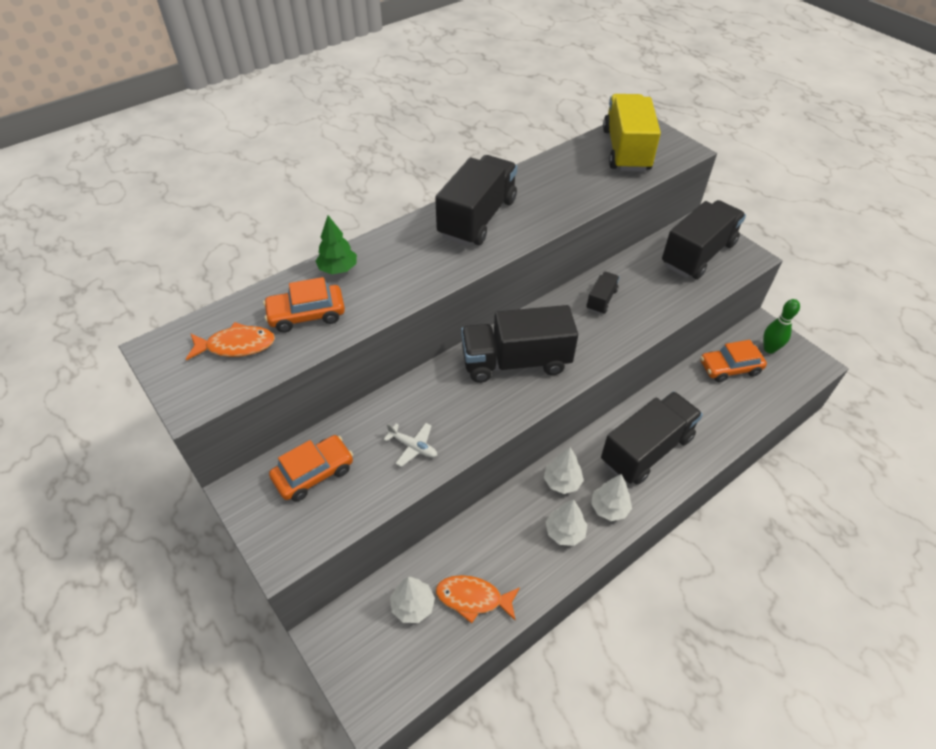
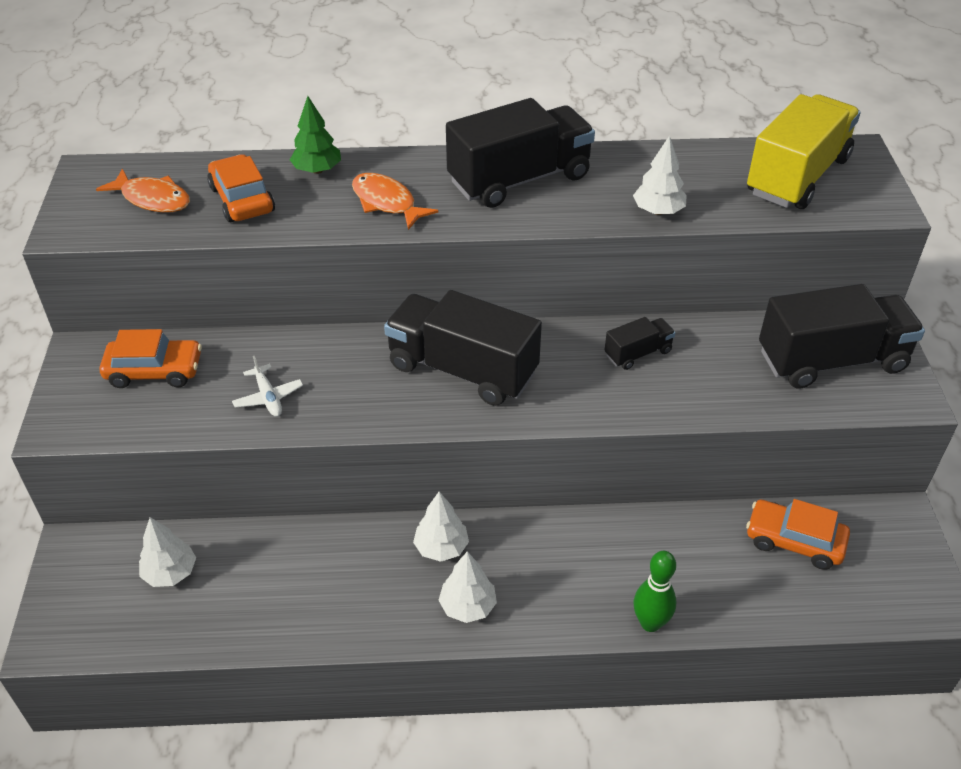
camera: 35 degrees right, 5 degrees down
orange car [263,277,345,333] -> orange car turned 45 degrees clockwise [207,154,275,222]
orange fish [436,575,520,623] -> orange fish moved to [352,173,438,230]
white tree [546,499,587,546] -> white tree moved to [633,135,687,215]
black truck [601,391,703,485] -> none
green bowling pin [763,299,800,353] -> green bowling pin moved to [634,551,676,632]

